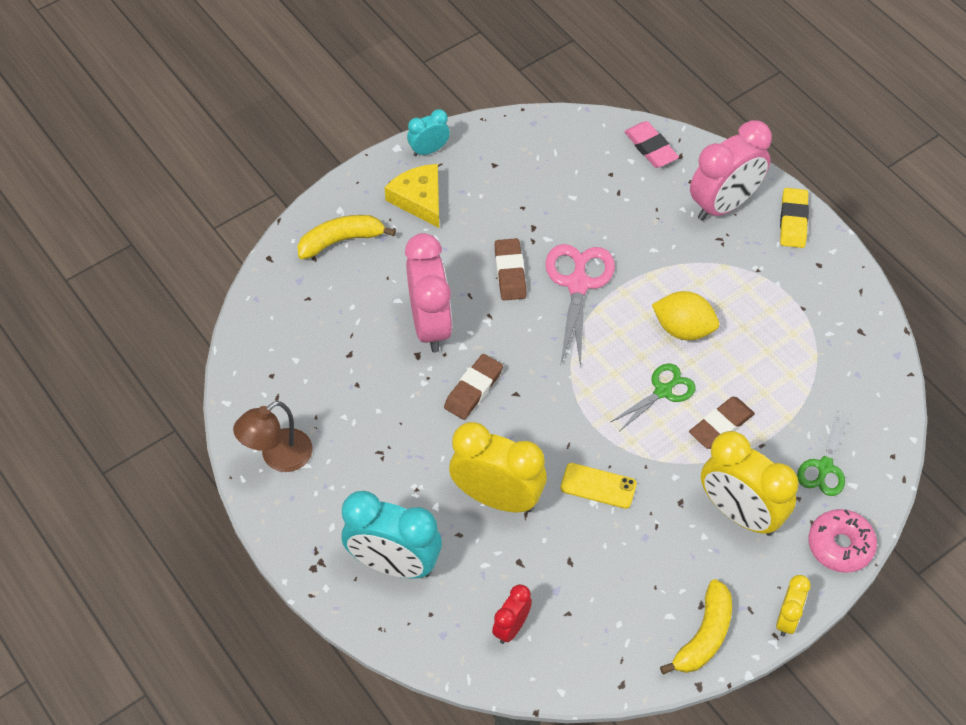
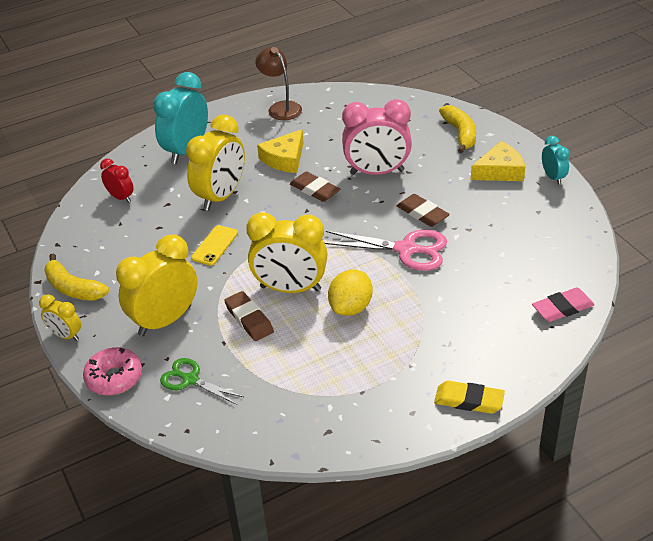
camera: 100 degrees right, 15 degrees down
brown eraser [494,238,527,300] -> brown eraser turned 45 degrees clockwise [397,194,450,227]
green scissors [611,363,696,431] -> yellow clock [246,212,327,293]
pink clock [690,120,772,221] -> none
none -> yellow cheese [257,129,303,173]

